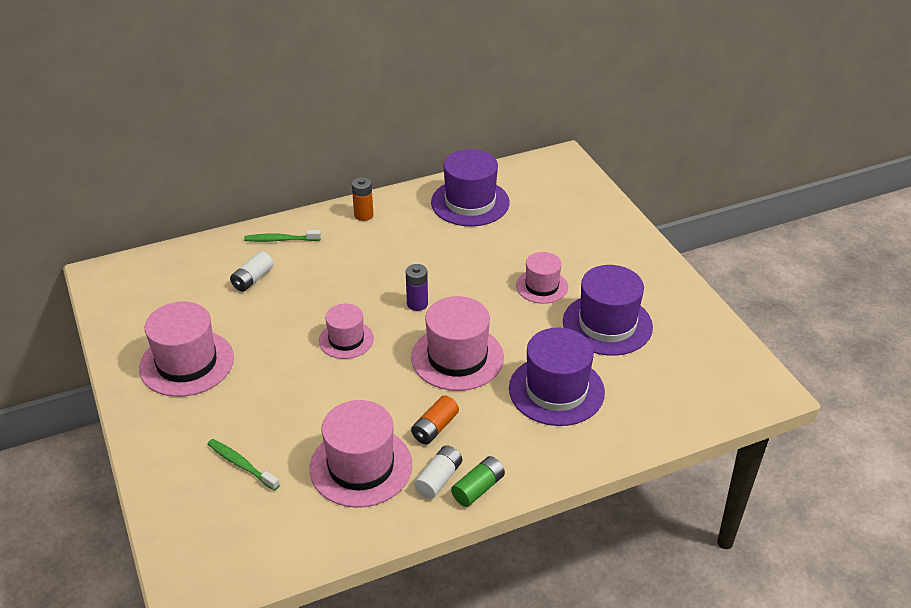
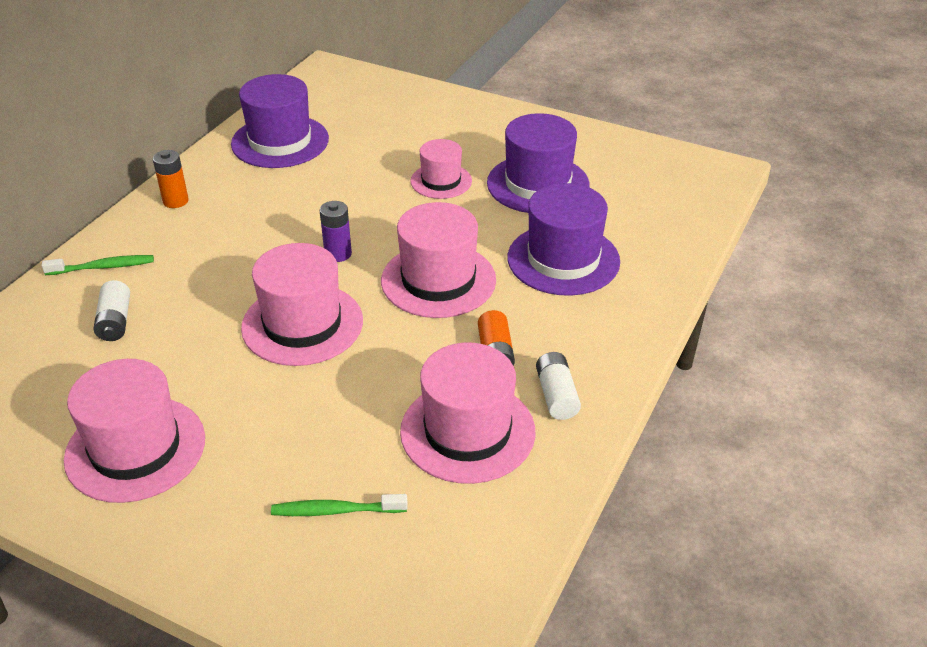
camera: 40 degrees left, 0 degrees up
green toothbrush [244,230,321,242] -> green toothbrush turned 150 degrees counterclockwise [41,255,154,275]
pink hat [319,304,374,359] -> pink hat [241,243,363,366], size x1.66
green battery [451,456,505,507] -> none

